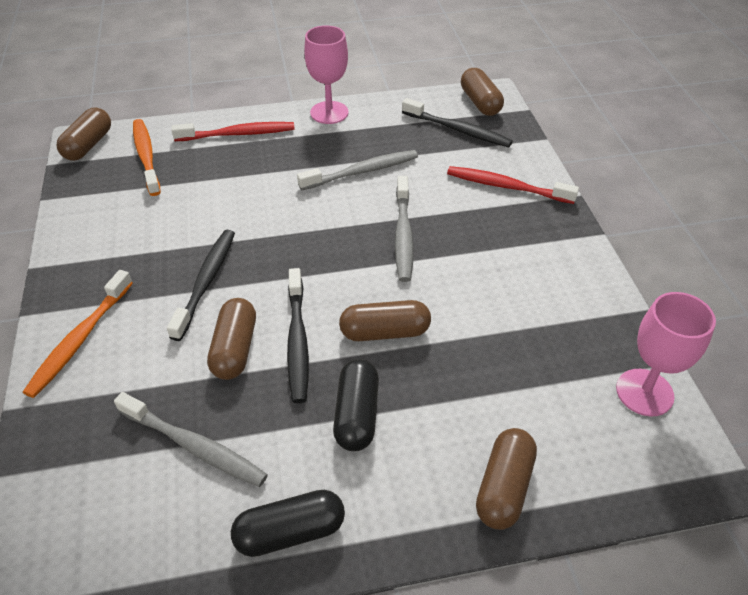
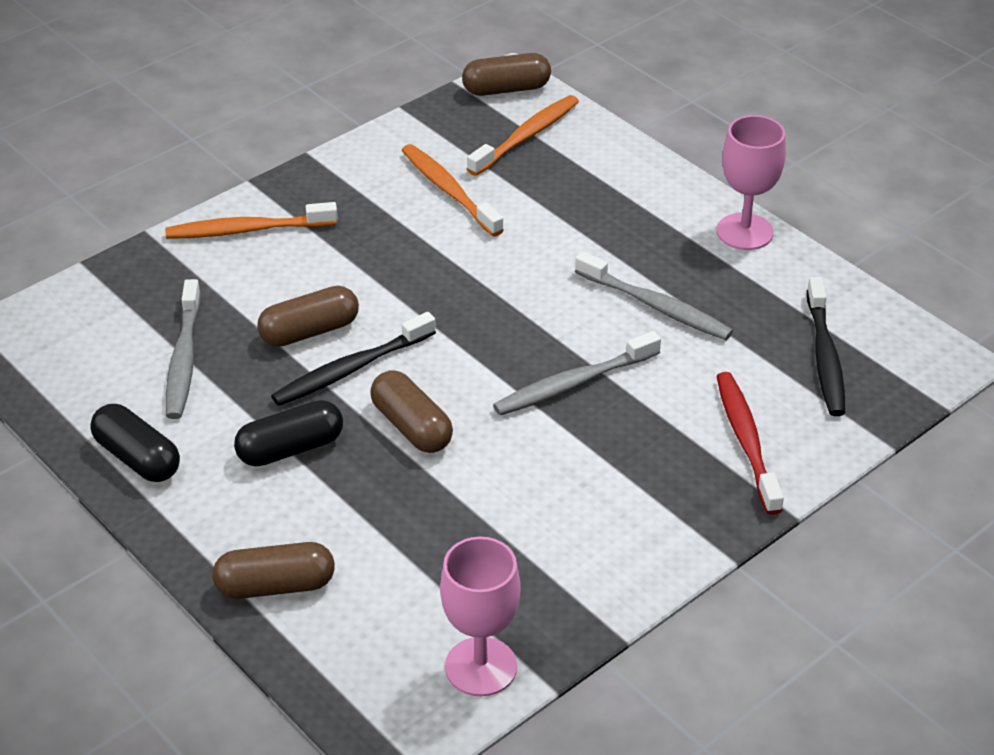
camera: 60 degrees right, 5 degrees down
black toothbrush [167,230,235,341] -> none
red toothbrush [171,122,295,141] -> none
brown capsule [461,68,504,116] -> none
none -> orange toothbrush [401,144,504,236]

